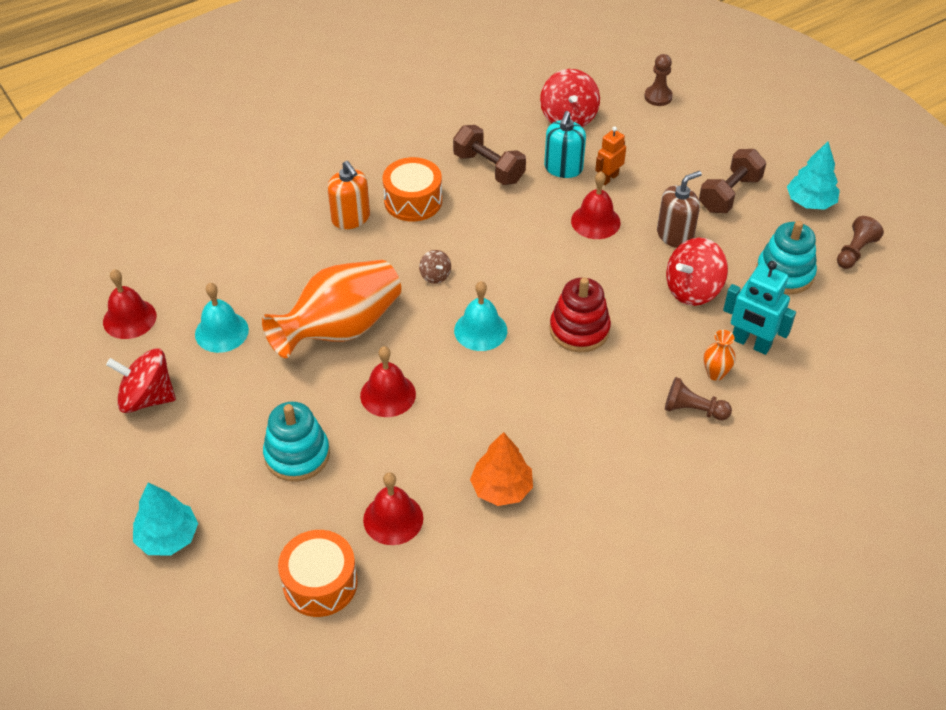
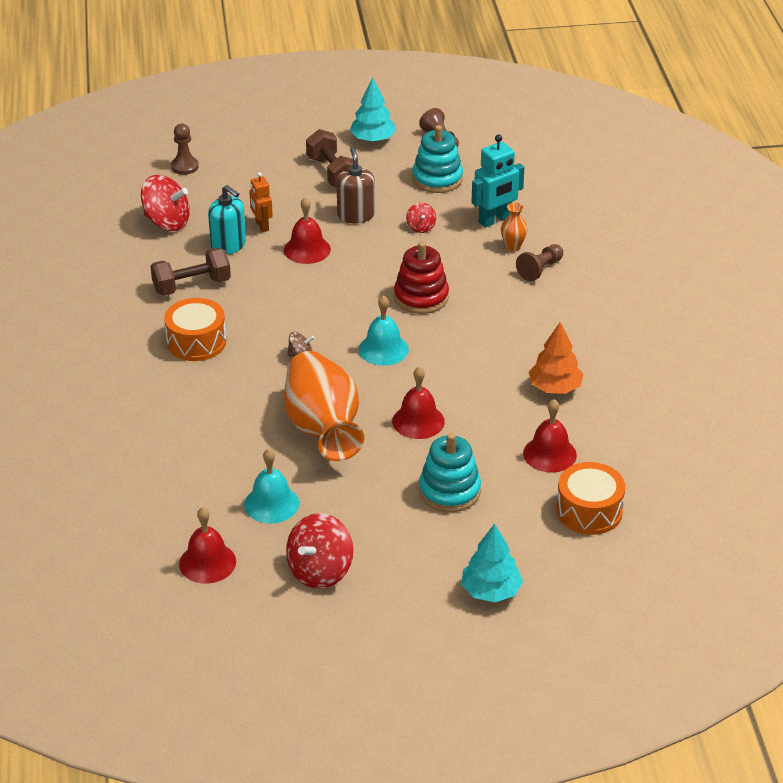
camera: 65 degrees left, 10 degrees down
orange soap dispenser [327,161,370,229] -> none
red spinning top [666,238,728,306] -> red spinning top [406,203,436,233], size x0.50

